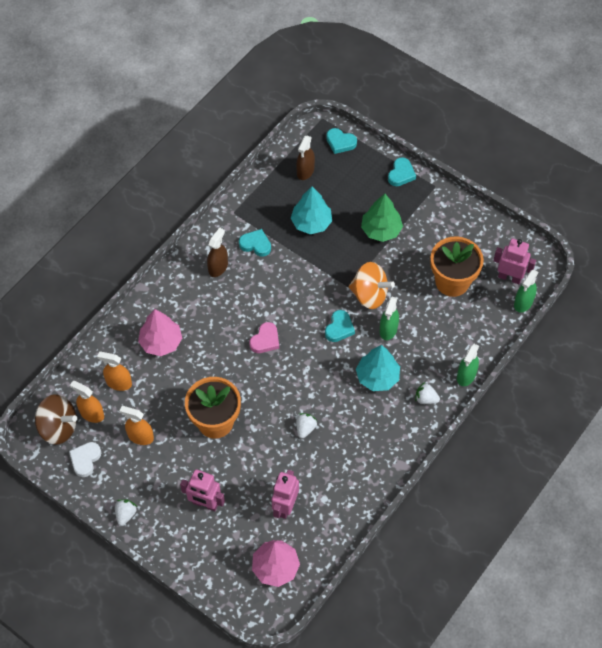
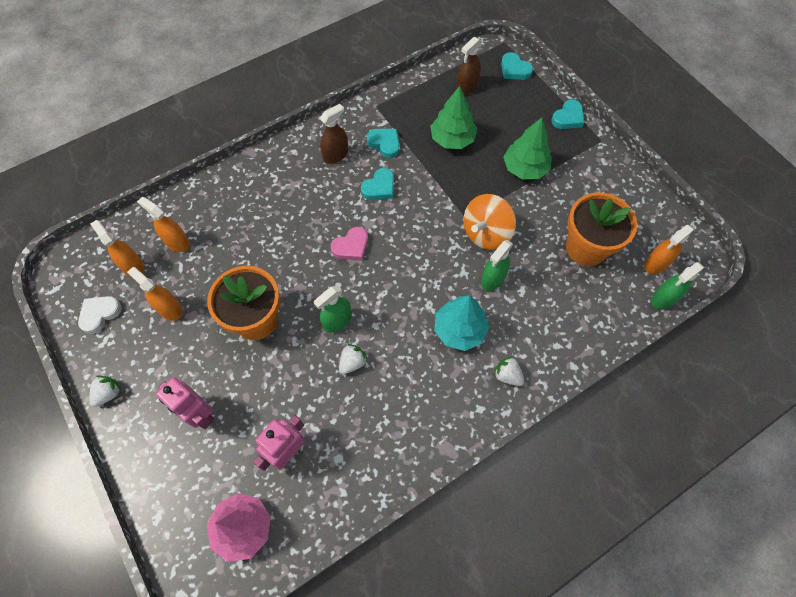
camera: 20 degrees right, 5 degrees up
brown spinning top [35,394,77,445] -> none
pink tree [138,309,182,356] -> none
turquoise tree [291,186,332,234] -> green tree [430,86,477,149]
turquoise heart [325,310,355,342] -> turquoise heart moved to [361,168,394,200]
orange spinning top [349,262,395,309] -> orange spinning top turned 90 degrees clockwise [464,194,516,250]
green spray bottle [457,344,479,386] -> green spray bottle moved to [313,286,352,333]
pink robot [493,239,536,284] -> orange spray bottle [644,225,695,274]

